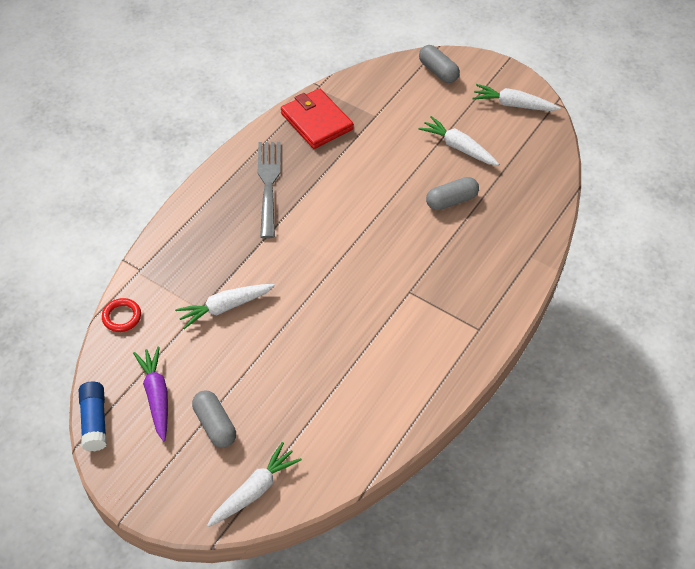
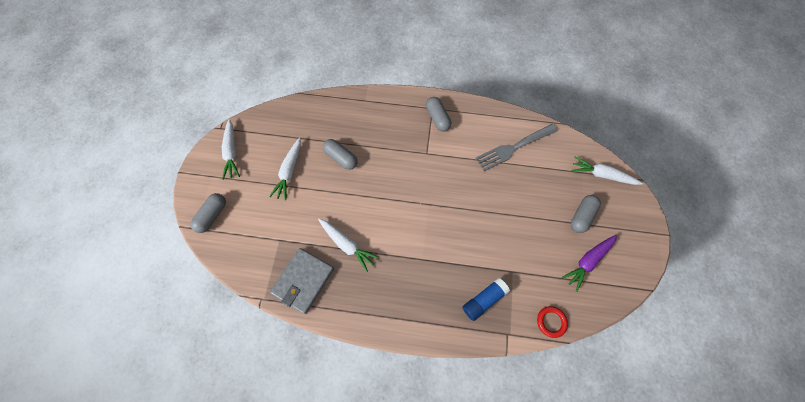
camera: 115 degrees left, 15 degrees up
blue glue stick [79,382,107,451] -> blue glue stick moved to [463,278,510,321]
white carrot [175,284,275,329] -> white carrot moved to [318,219,379,272]
grey fork [258,142,281,238] -> grey fork moved to [476,124,558,171]
red wallet [281,88,353,149] -> grey wallet [270,248,334,314]
none -> grey capsule [426,97,451,132]

